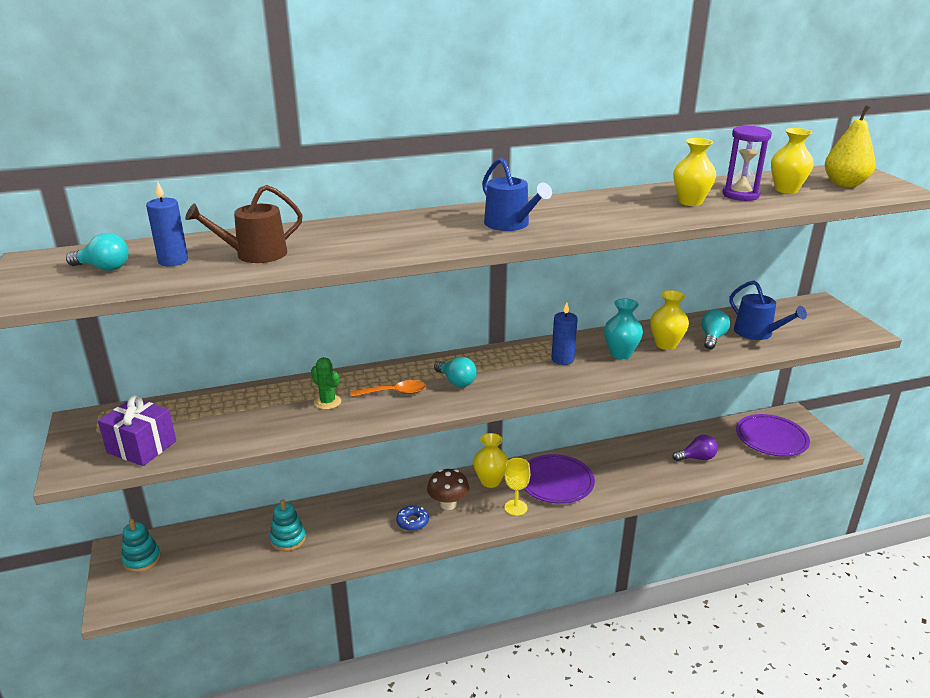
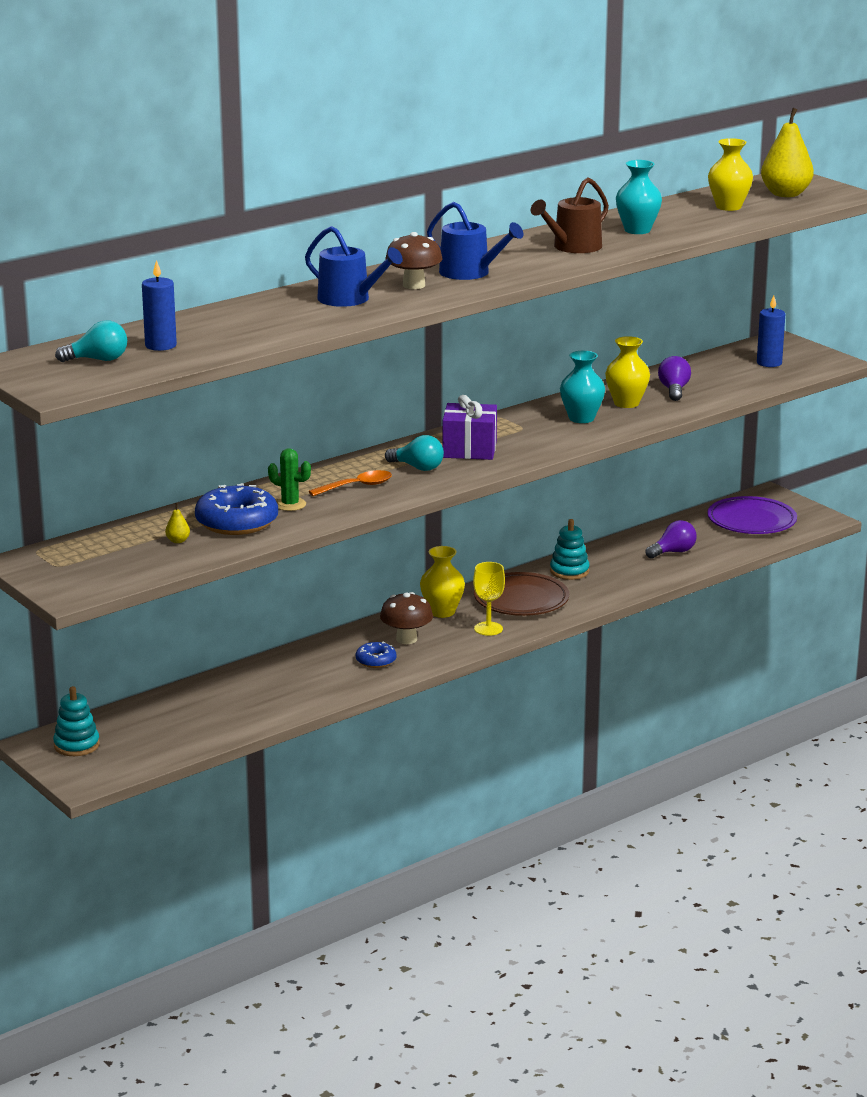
camera: 20 degrees left, 5 degrees down
purple gift [98,395,176,466] -> purple gift moved to [442,395,497,460]
brown watering can [185,185,303,263] -> brown watering can moved to [531,178,609,253]
turquoise stacking toy [270,499,306,552] -> turquoise stacking toy moved to [550,519,590,580]
purple plate [524,454,595,504] -> brown plate [474,572,569,616]
blue candle [551,302,578,365] -> blue candle moved to [757,295,785,367]
yellow vase [673,138,716,206] -> turquoise vase [616,160,662,234]
turquoise light bulb [701,310,730,349] -> purple light bulb [658,356,691,401]
purple hourglass [722,126,772,201] -> none
blue watering can [729,280,807,340] -> blue watering can moved to [305,226,403,307]
none -> yellow pear [165,503,190,543]
none -> blue donut [195,483,278,535]
none -> brown mushroom [385,232,442,289]

